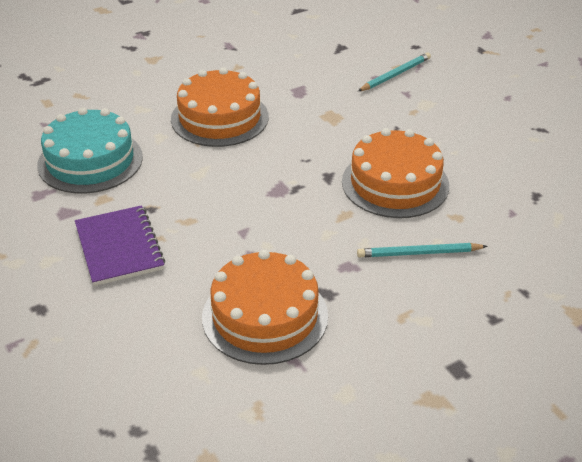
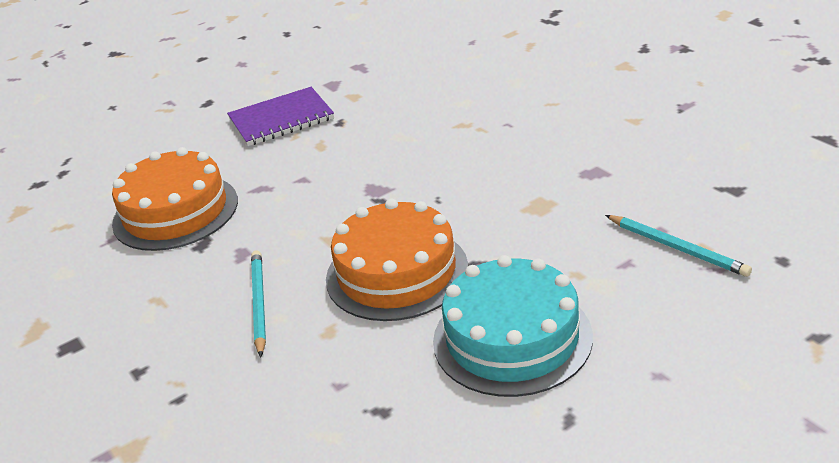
camera: 90 degrees right, 5 degrees down
turquoise cake [37,107,143,194] -> turquoise cake moved to [433,255,593,397]
orange cake [171,67,269,147] -> none

